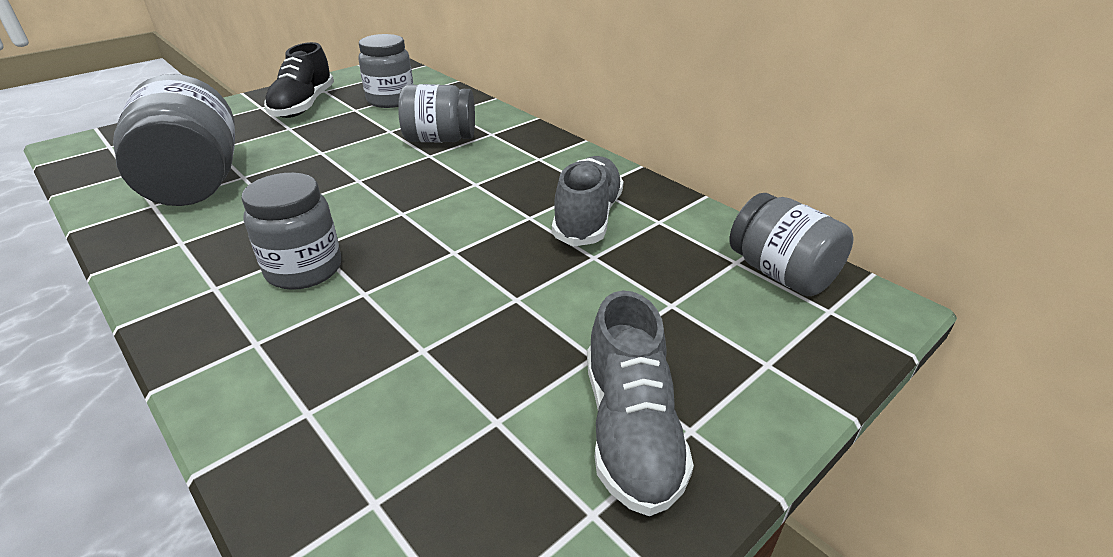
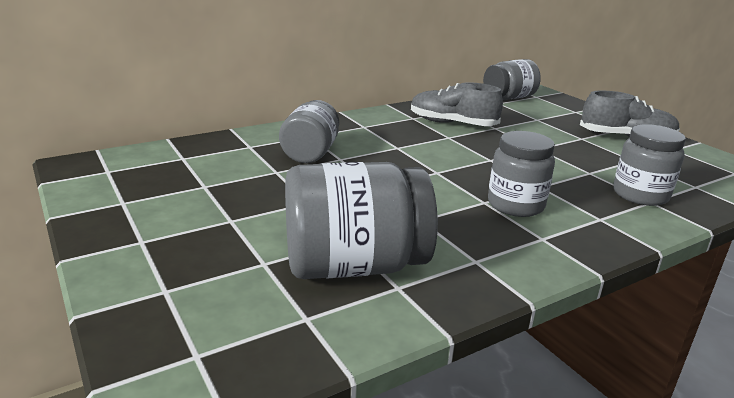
camera: 80 degrees left, 10 degrees down
black shoe [264,42,334,118] -> none
grey jar [359,34,414,108] -> grey jar moved to [613,124,686,206]

